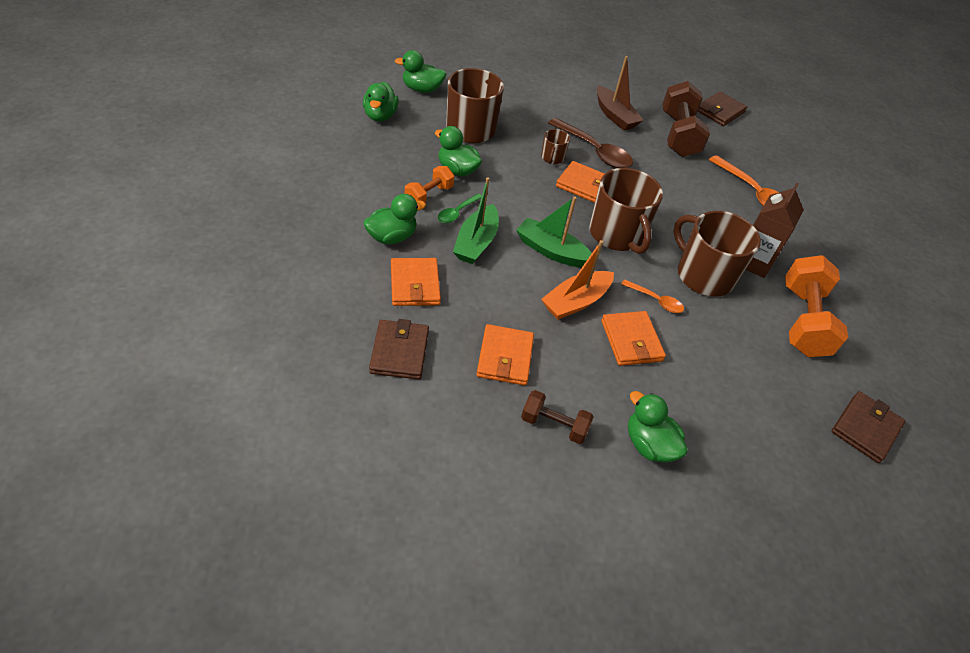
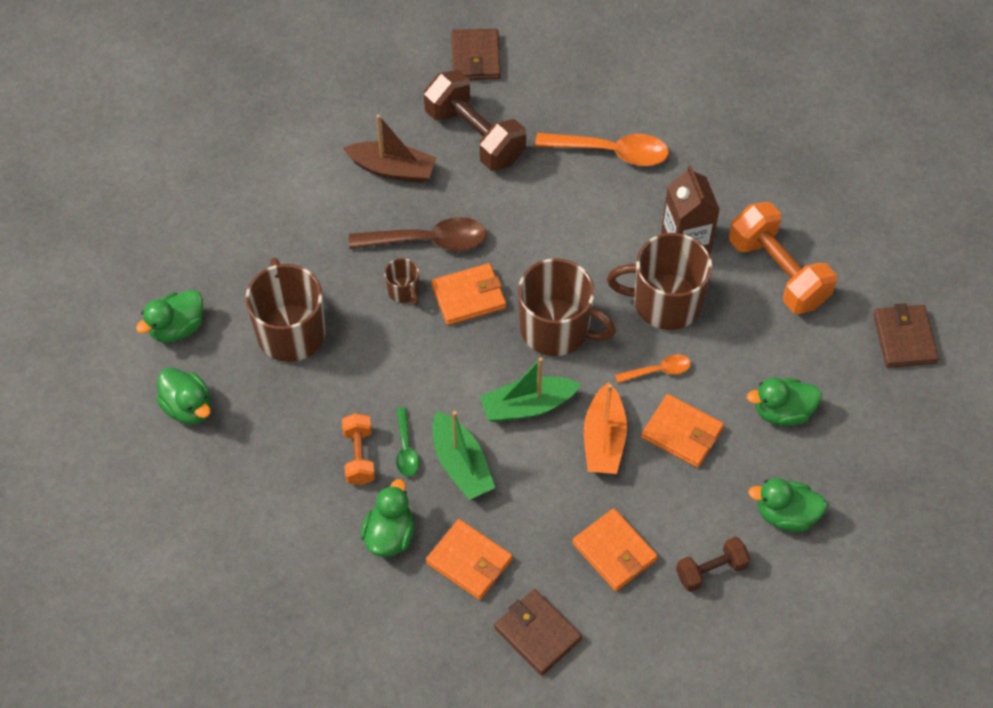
camera: 40 degrees left, 10 degrees up
green duck [435,126,482,176] -> green duck moved to [747,378,822,426]

